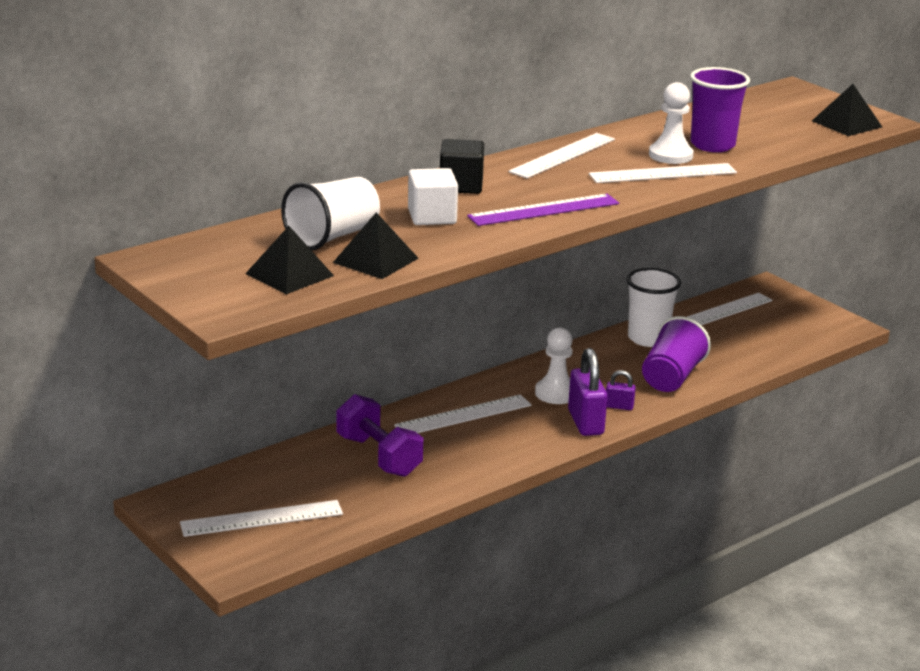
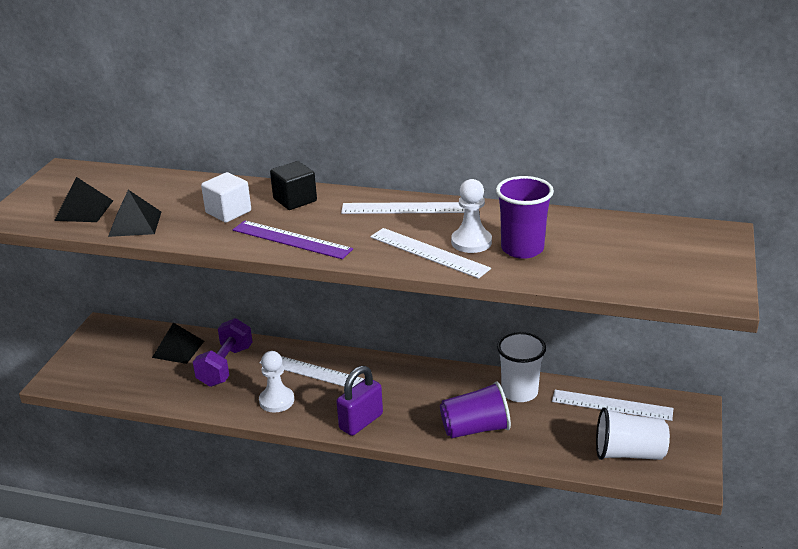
camera: 55 degrees right, 5 degrees up
white ruler [180,500,343,537] -> none
white cup [281,177,380,251] -> white cup moved to [596,408,670,460]
white pawn [535,327,573,404] -> white pawn moved to [259,351,294,413]
purple padlock [606,370,636,410] -> none
black pyramid [812,84,882,136] -> black pyramid moved to [152,323,204,364]

